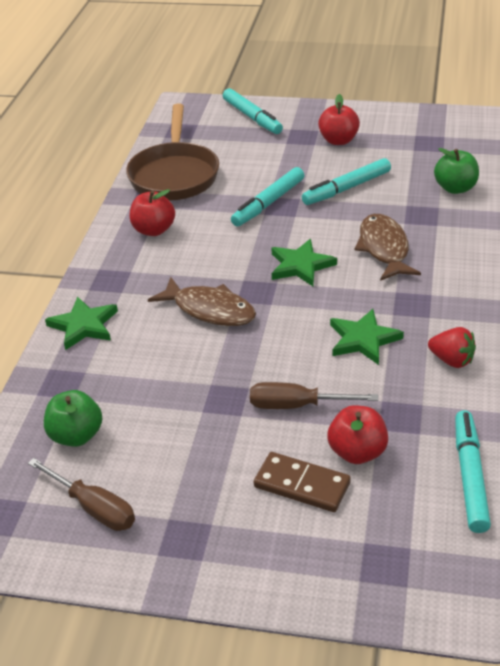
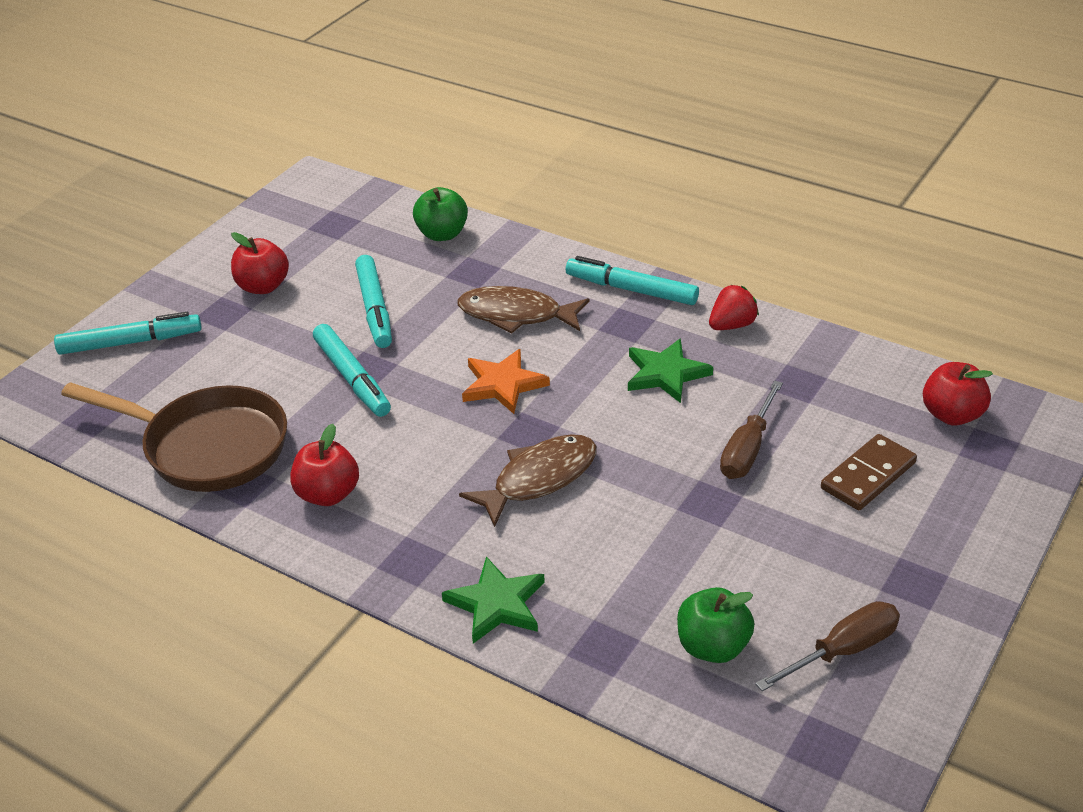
camera: 70 degrees left, 0 degrees up
green star [271,239,337,286] -> orange star [462,349,550,414]
red apple [327,405,388,464] -> red apple moved to [923,362,993,425]
turquoise marker [455,410,491,533] -> turquoise marker moved to [566,256,699,305]

